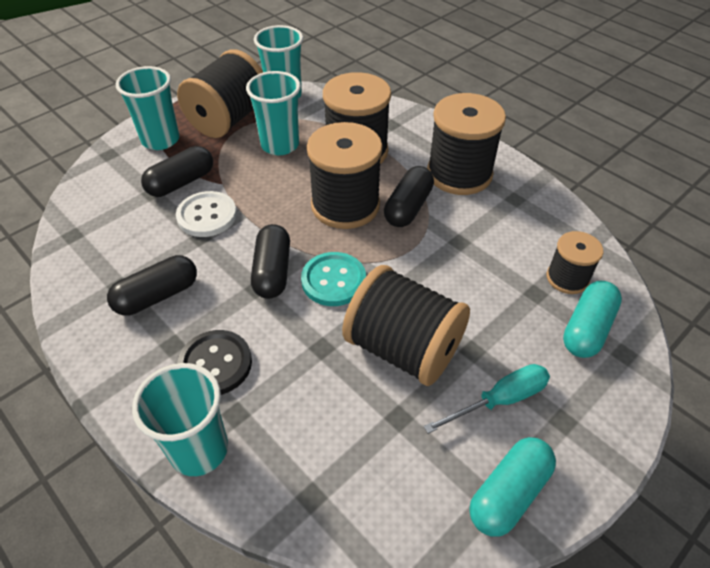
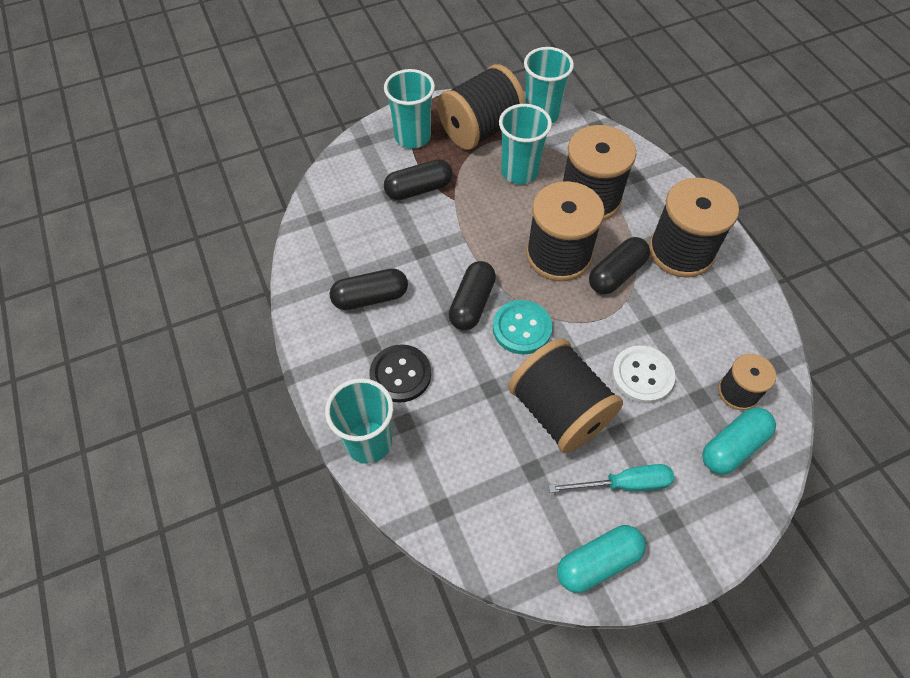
camera: 20 degrees right, 10 degrees up
white button [176,191,237,237] -> white button moved to [612,345,675,404]

